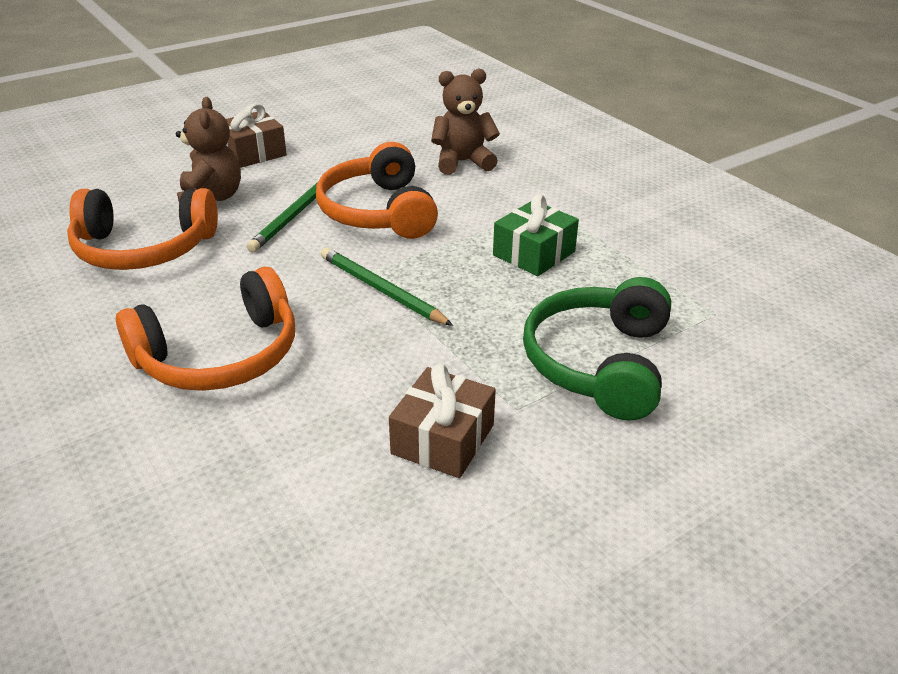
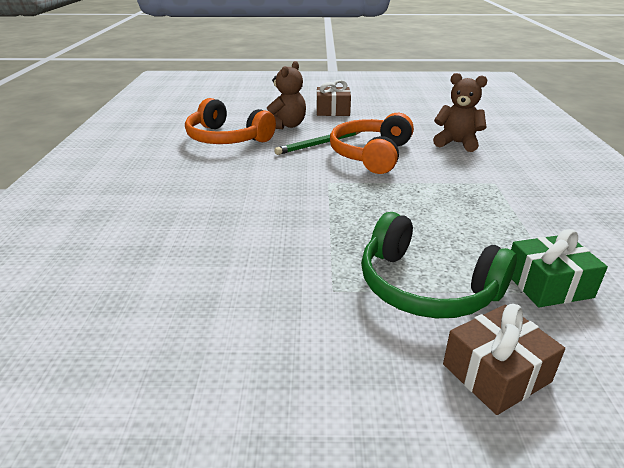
camera: 35 degrees right, 5 degrees down
orange headphones [116,267,295,391] -> none
green pencil [321,247,453,326] -> none
brown gift [389,364,496,478] -> brown gift moved to [443,304,565,415]
green gift [493,194,579,276] -> green gift moved to [511,229,608,307]
green headphones [523,277,671,421] -> green headphones turned 105 degrees counterclockwise [361,212,517,318]

